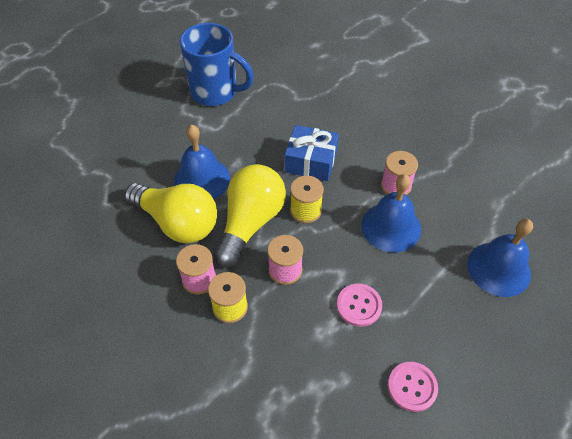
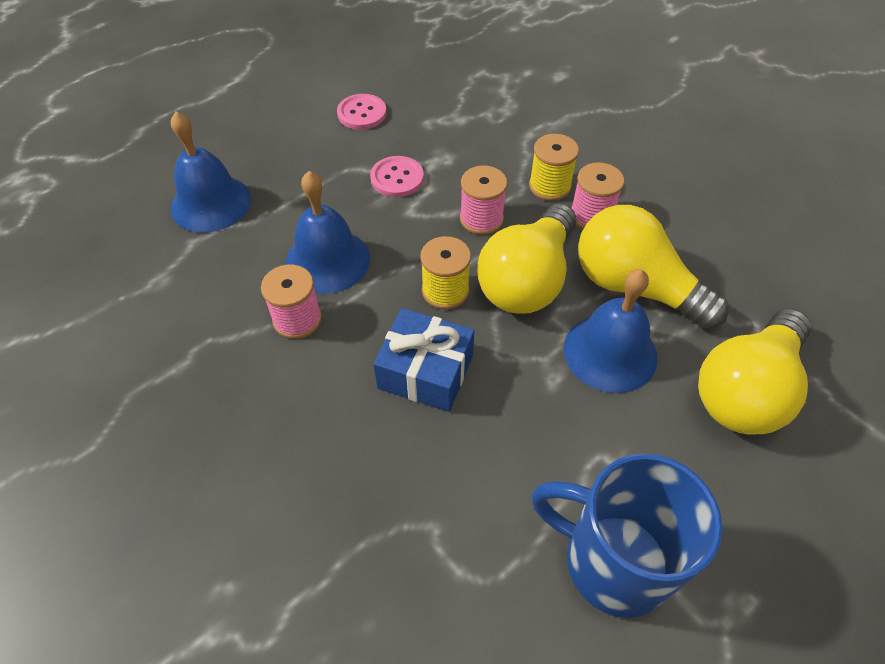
camera: 175 degrees left, 0 degrees up
none -> yellow light bulb [698,309,811,434]

